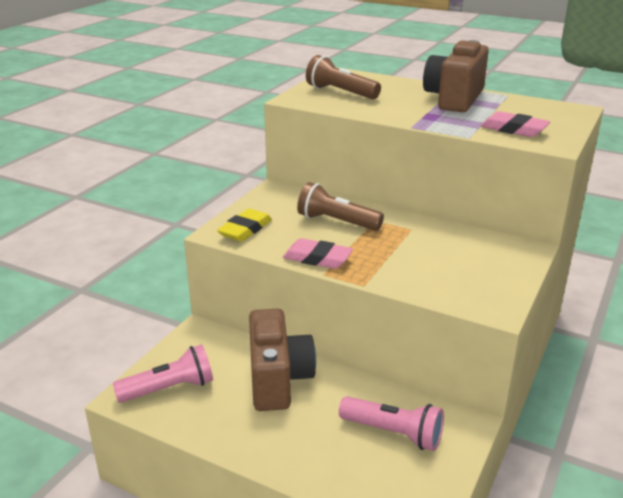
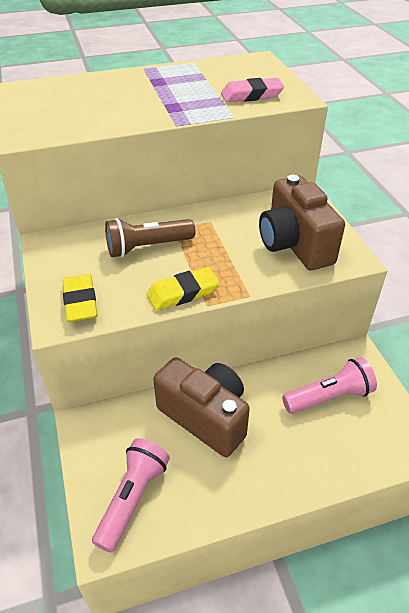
camera: 45 degrees left, 15 degrees up
pink eraser [283,238,353,269] -> yellow eraser [146,267,219,311]
brown flashlight [306,55,381,99] -> none
brown camera [423,40,489,112] -> brown camera moved to [259,175,345,270]

